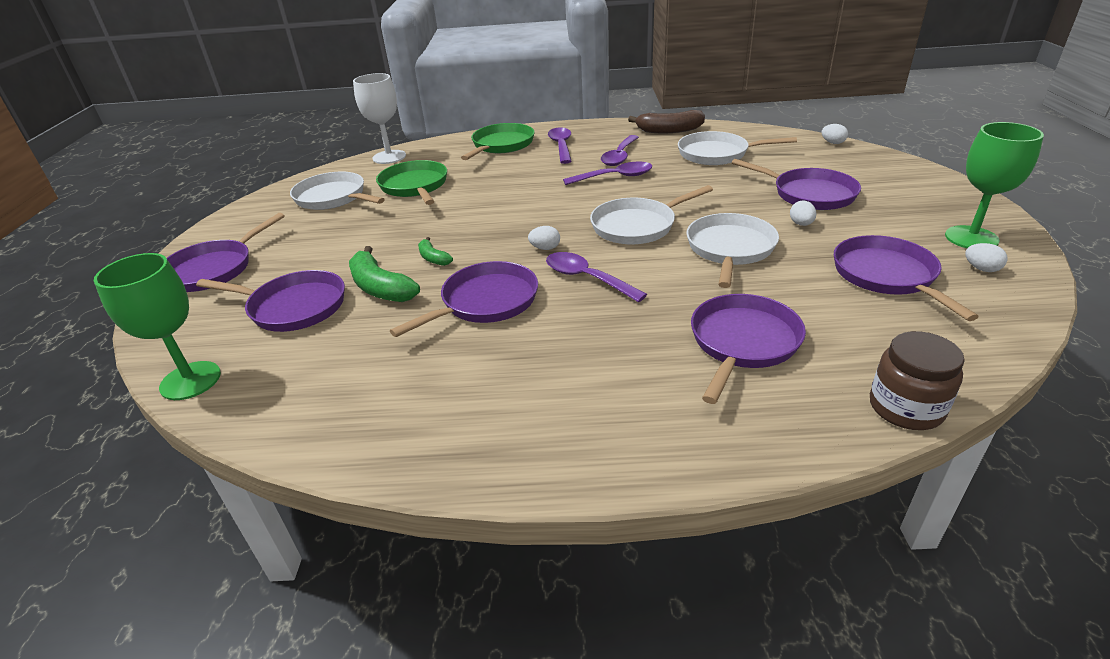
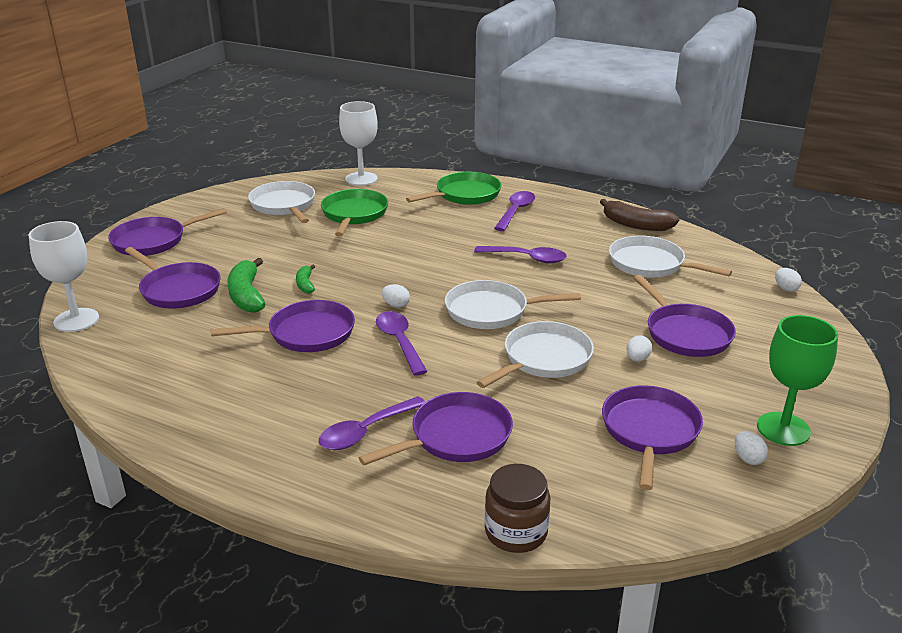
camera: 25 degrees right, 5 degrees down
green goblet [94,253,221,400] -> white goblet [28,221,99,332]
purple spoon [601,135,639,166] -> purple spoon moved to [319,396,425,450]

